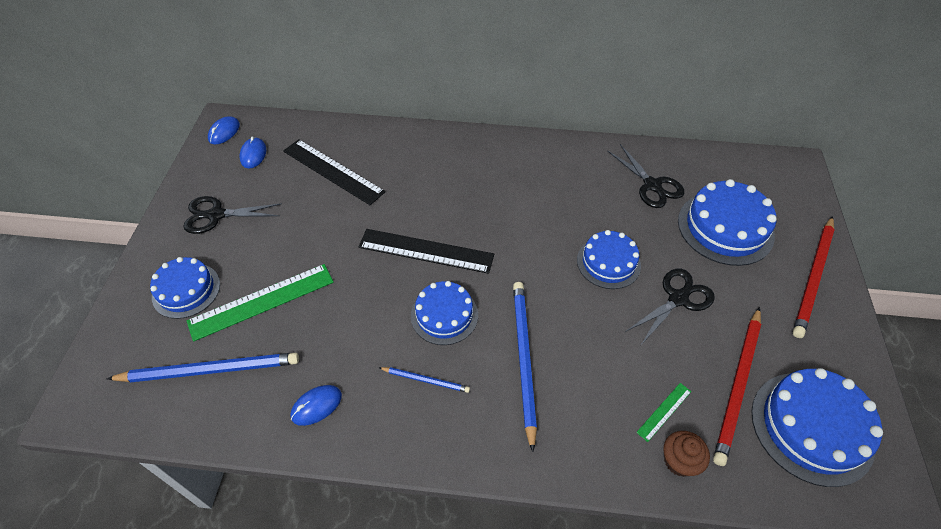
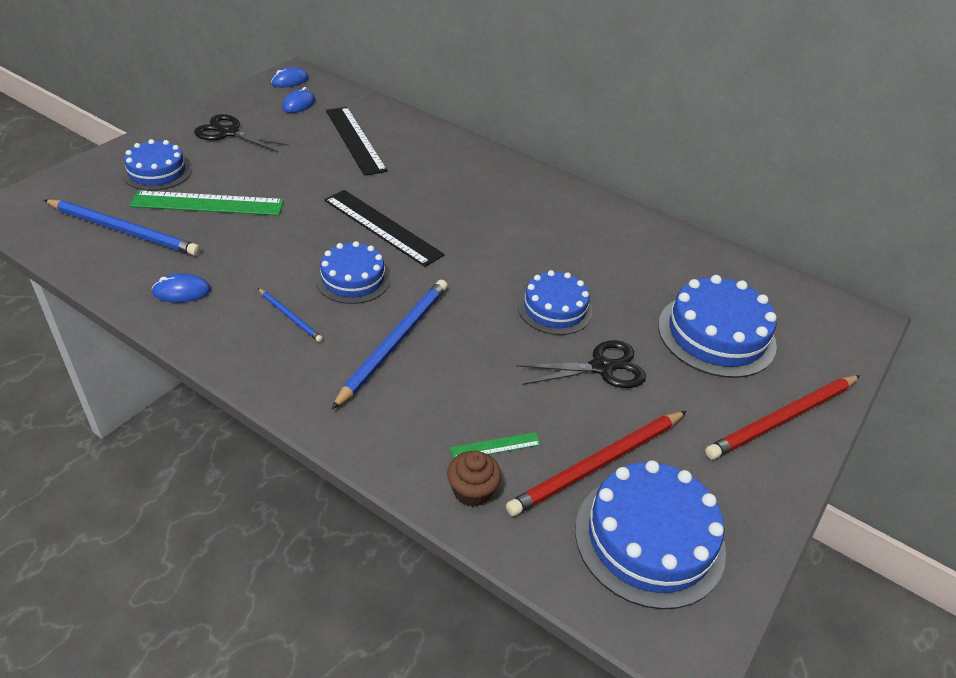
camera: 25 degrees right, 10 degrees down
black scissors [607,144,684,208] -> none

